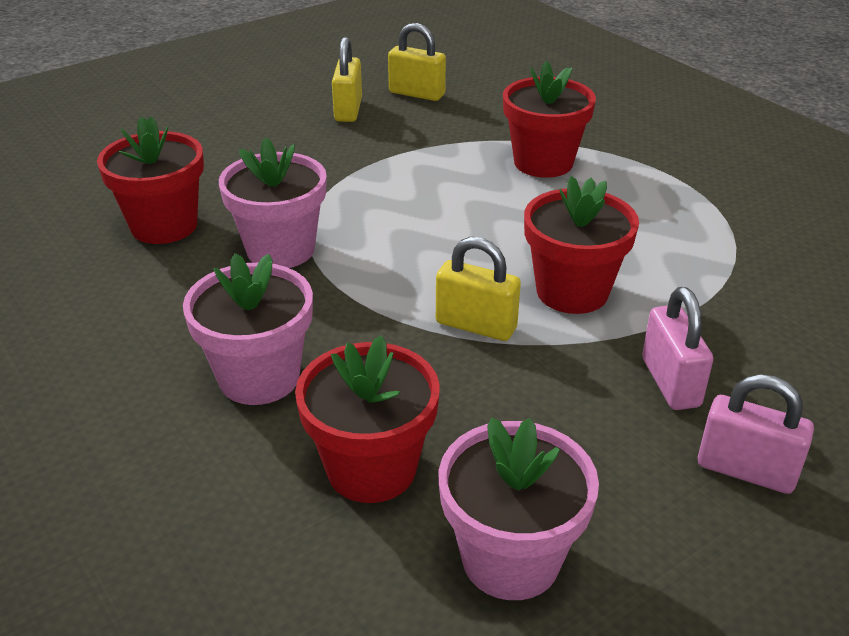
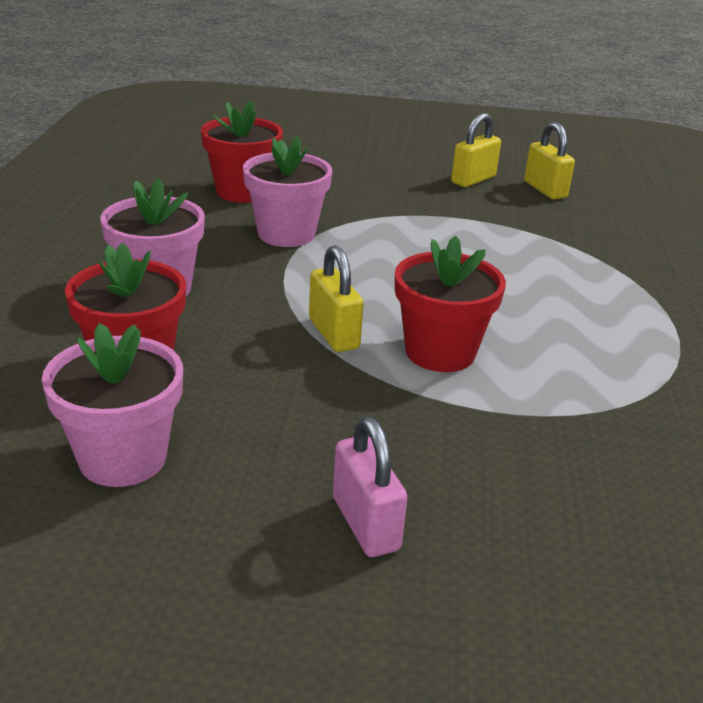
camera: 40 degrees right, 5 degrees down
red flower pot [503,61,596,178] -> none
pink padlock [642,287,713,410] -> none

